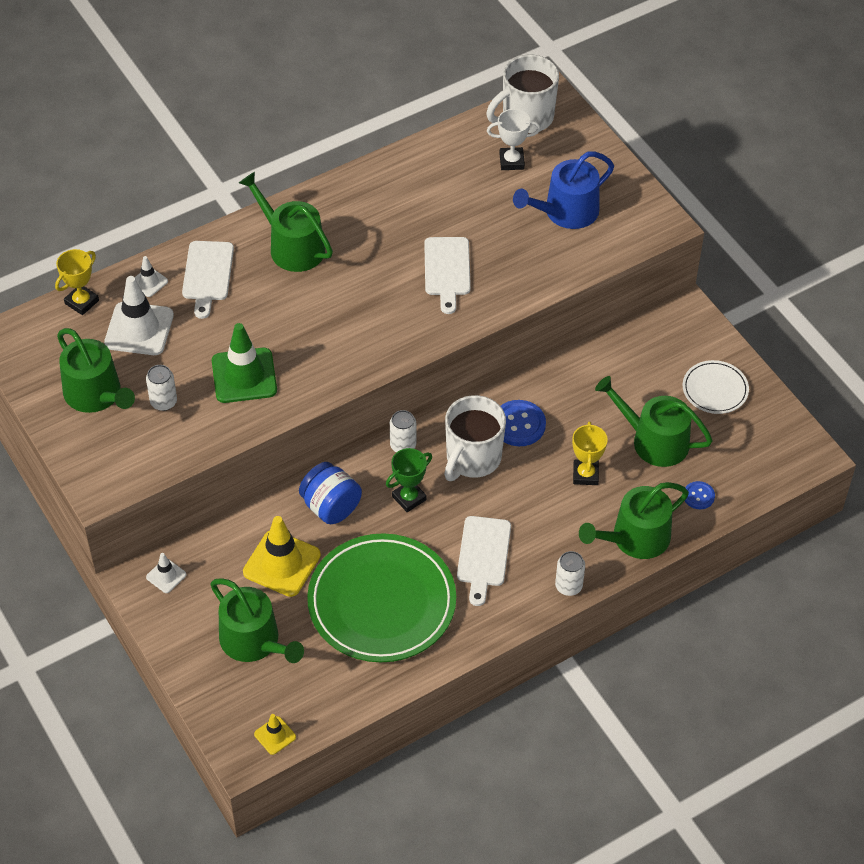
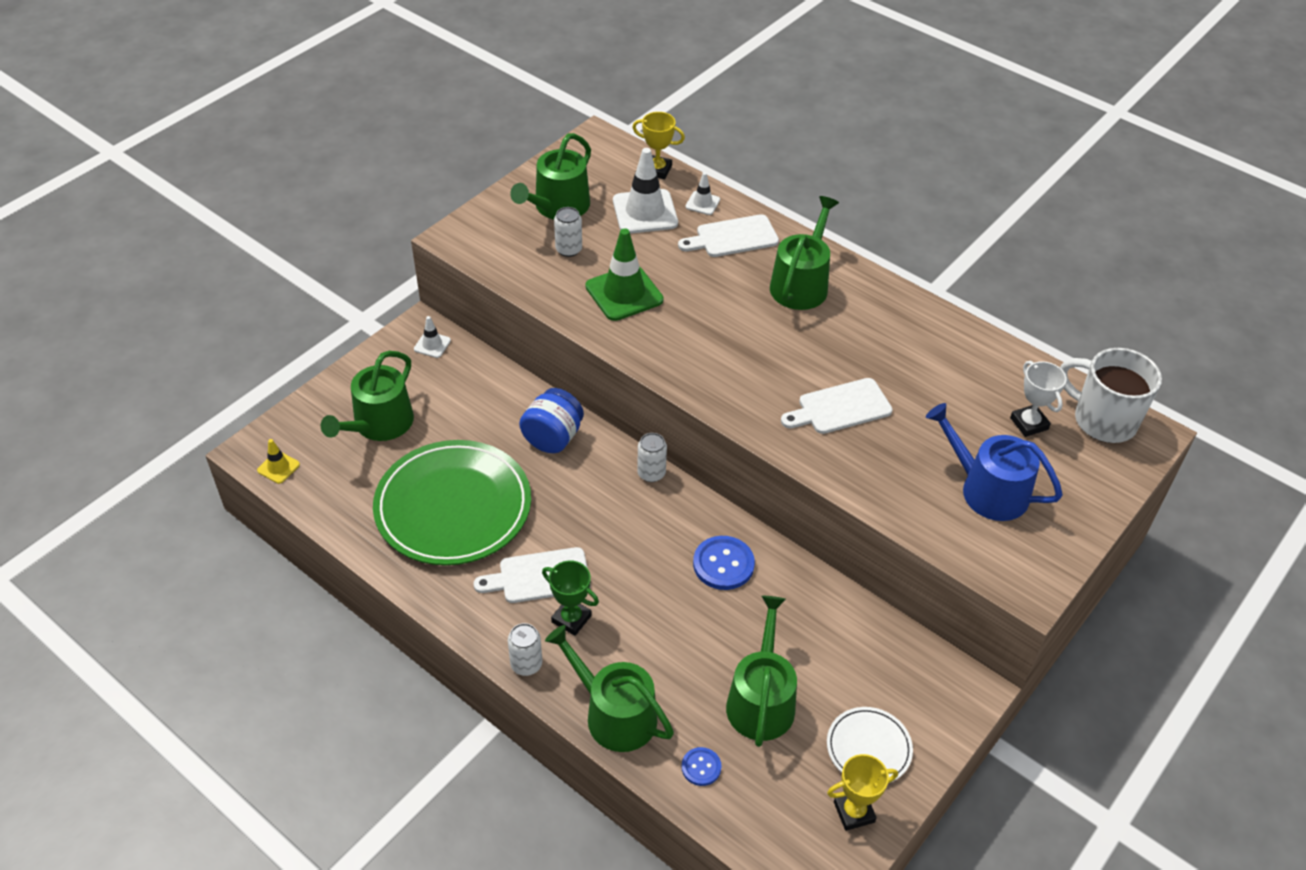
camera: 70 degrees right, 5 degrees down
yellow traffic cone [243,516,321,597] -> none
green trophy [386,448,432,512] -> green trophy moved to [542,561,599,636]
white mug [444,395,506,481] -> none
yellow trophy [572,421,608,485] -> yellow trophy moved to [827,754,898,831]

